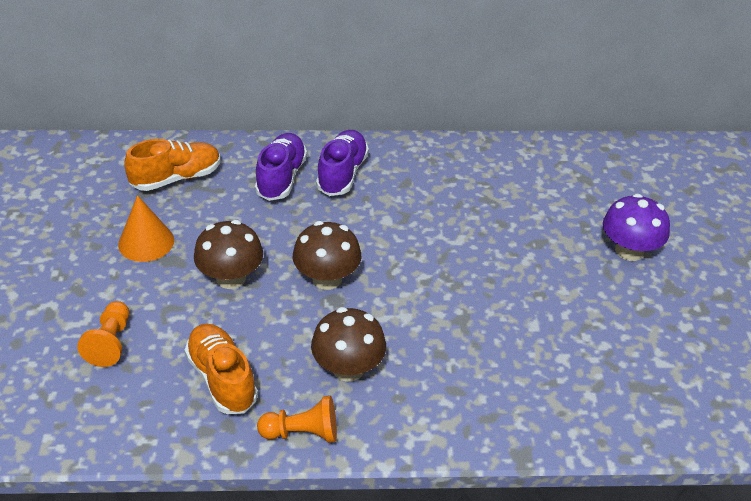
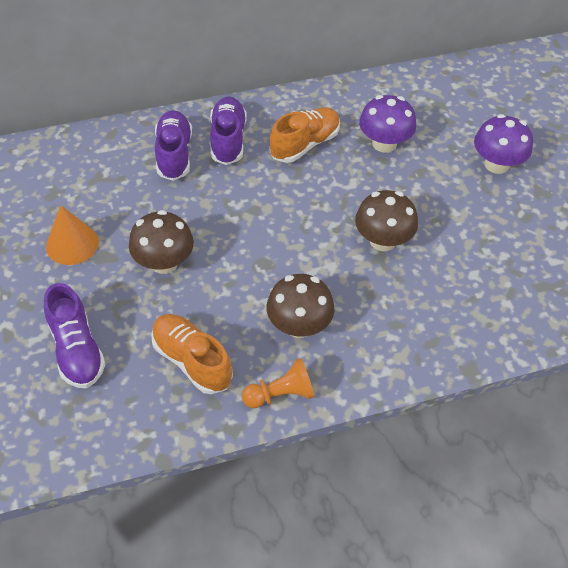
camera: 15 degrees left, 10 degrees up
orange pawn [77,301,129,367] -> purple shoe [44,283,106,388]
orange shoe [124,139,221,191] -> orange shoe moved to [269,107,340,163]
brown mushroom [293,221,361,290] -> brown mushroom moved to [355,190,418,251]
none -> purple mushroom [359,95,416,153]

